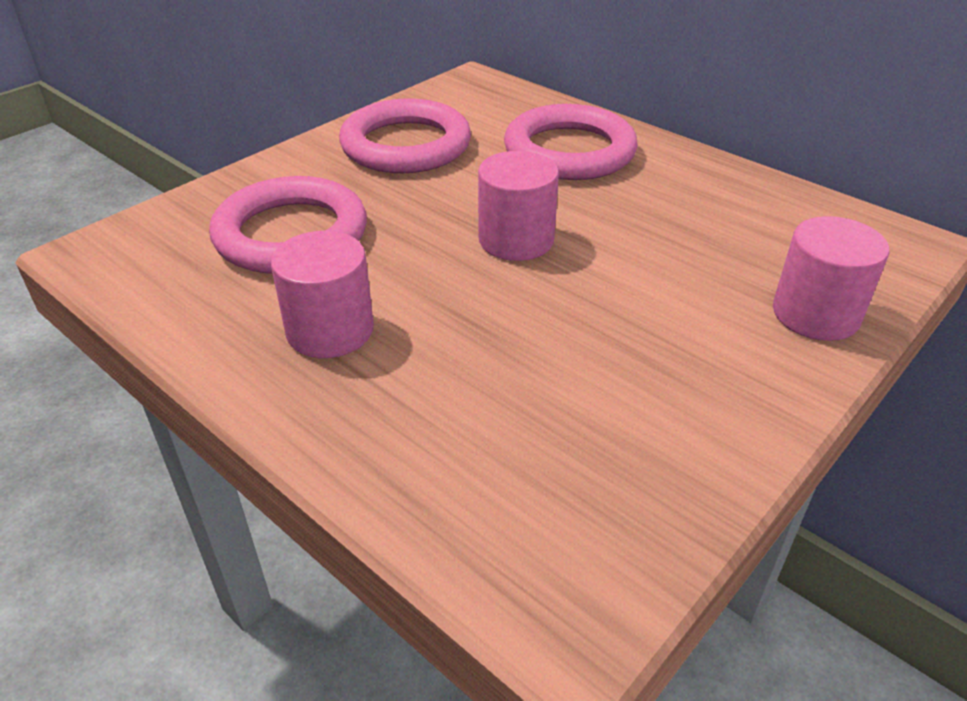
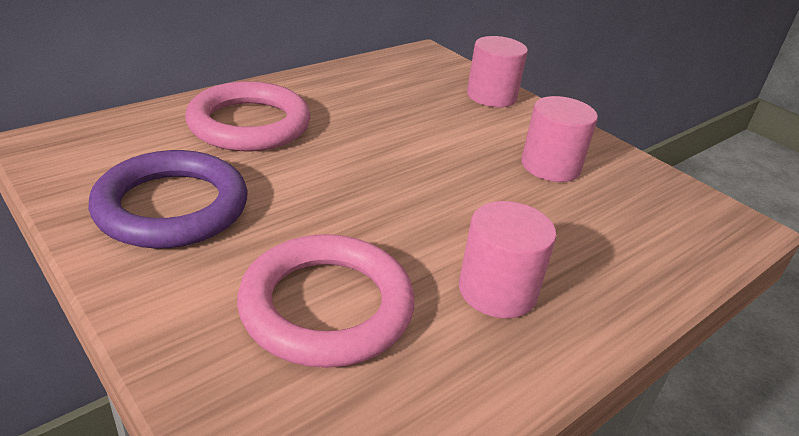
camera: 85 degrees left, 5 degrees down
pink ring [339,98,471,173] -> purple ring [89,150,248,249]
pink cylinder [478,151,559,261] -> pink cylinder moved to [521,96,598,182]

